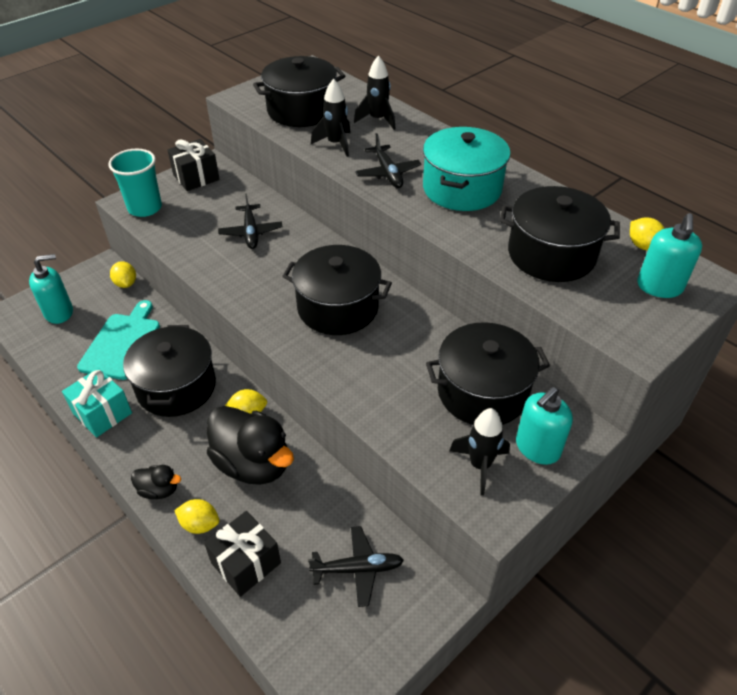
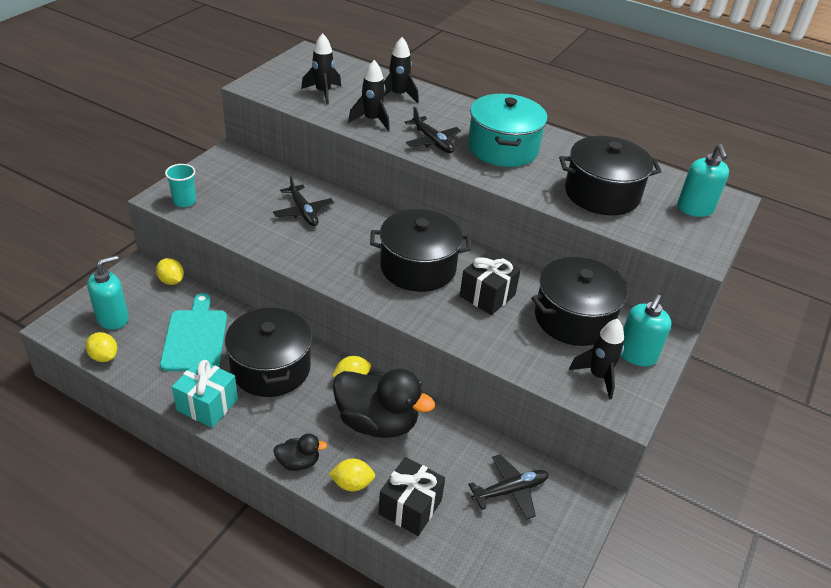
camera: 20 degrees left, 5 degrees down
turquoise cup [108,148,162,217] -> turquoise cup [165,164,196,207], size x0.64
black gift [168,139,220,191] -> black gift moved to [460,251,521,315]
black pot [253,56,345,127] -> black rocket [301,33,341,104]
yellow lemon [630,217,665,251] -> yellow lemon moved to [85,332,117,362]

